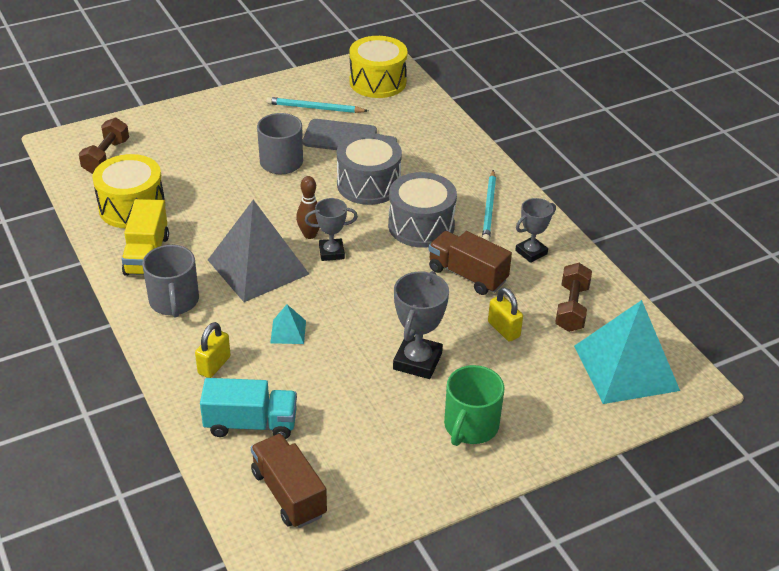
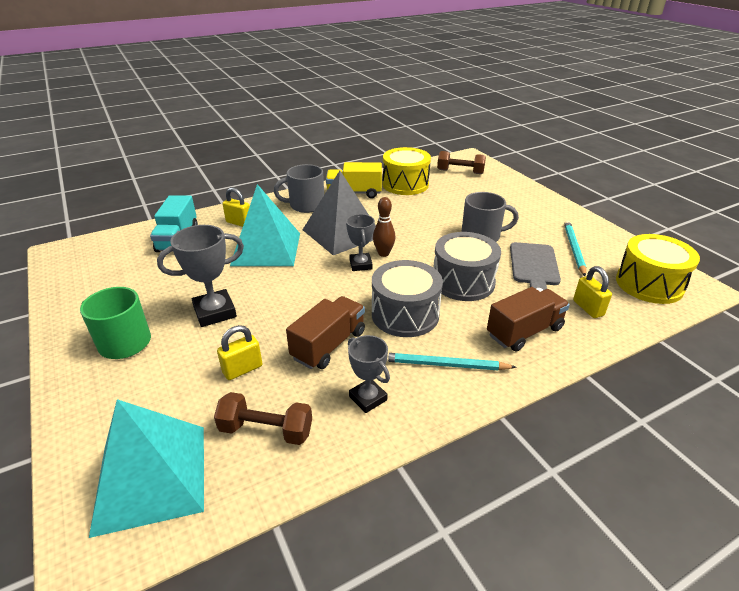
camera: 90 degrees right, 5 degrees down
brown truck [251,434,327,528] -> brown truck moved to [487,287,570,352]
turquoise pyramid [270,304,306,344] -> turquoise pyramid [230,184,300,266], size x2.38
grey trophy [393,271,449,379] -> grey trophy turned 45 degrees counterclockwise [157,225,244,327]
none -> yellow padlock [573,266,612,318]

